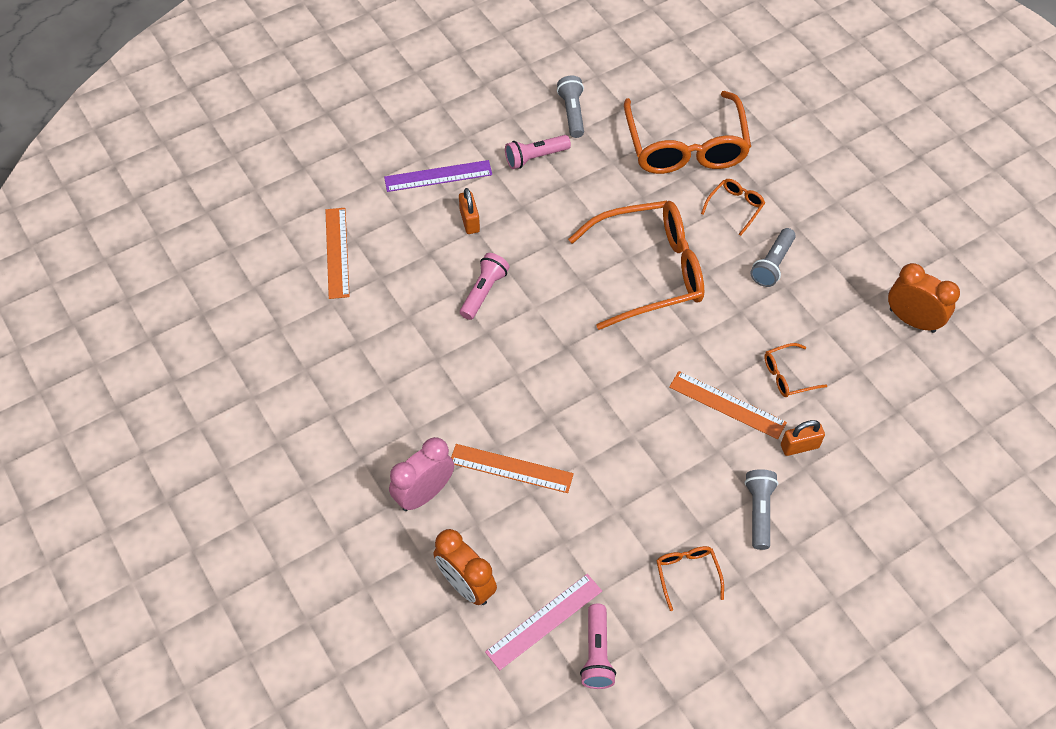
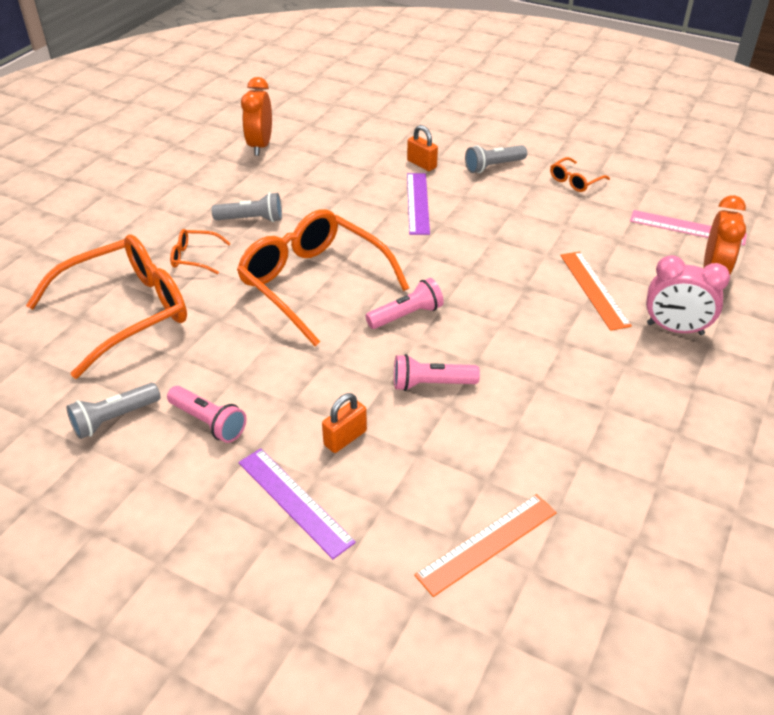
camera: 120 degrees left, 15 degrees down
pink flashlight [580,604,616,689] -> pink flashlight moved to [365,278,444,329]
orange ruler [669,371,787,439] -> purple ruler [407,173,430,235]
orange glasses [764,343,827,397] -> none

